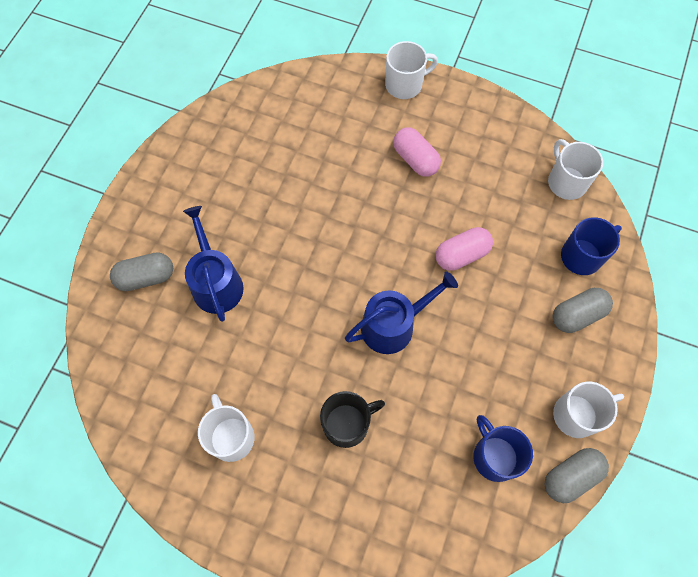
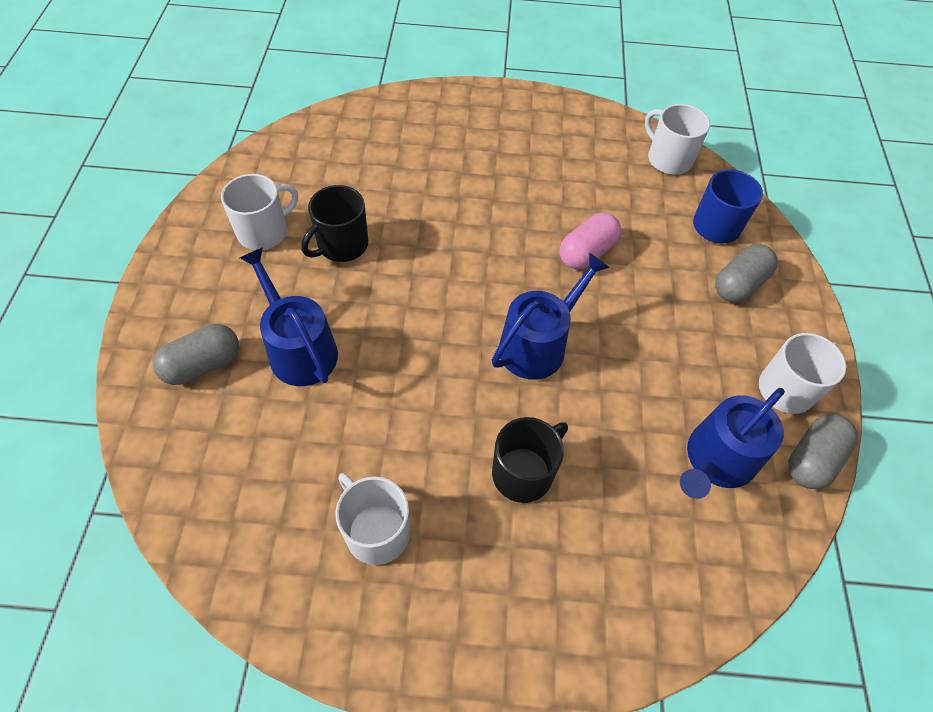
camera: 20 degrees left, 10 degrees down
white mug [385,41,438,99] -> white mug moved to [221,174,298,250]
pink capsule [393,127,441,177] -> none
blue mug [473,415,533,482] -> blue watering can [680,388,785,499]
none -> black mug [301,185,368,262]

